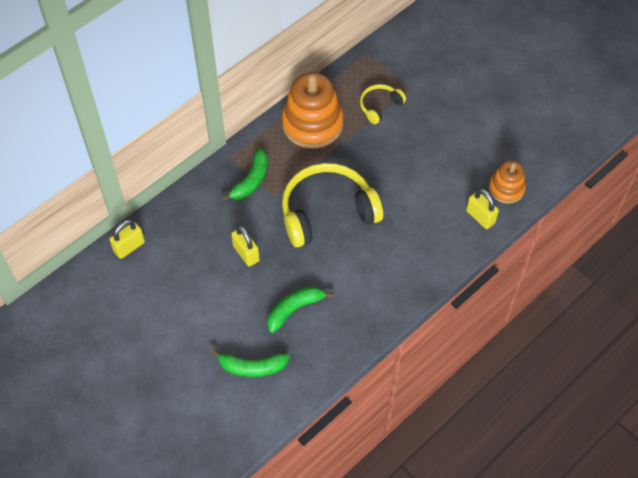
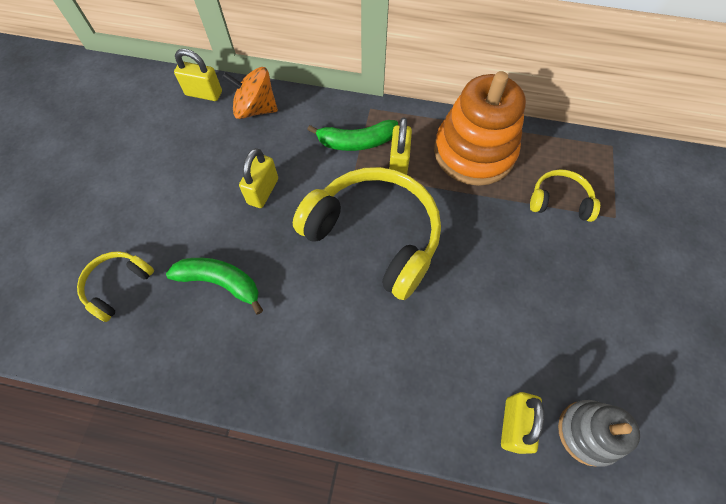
camera: 55 degrees right, 5 degrees up
green banana [211,349,290,377] -> yellow headphones [77,251,154,322]
orange stacking toy [489,160,526,204] -> grey stacking toy [558,400,640,467]
none -> orange spinning top [222,67,278,119]
none -> yellow padlock [389,118,412,175]

